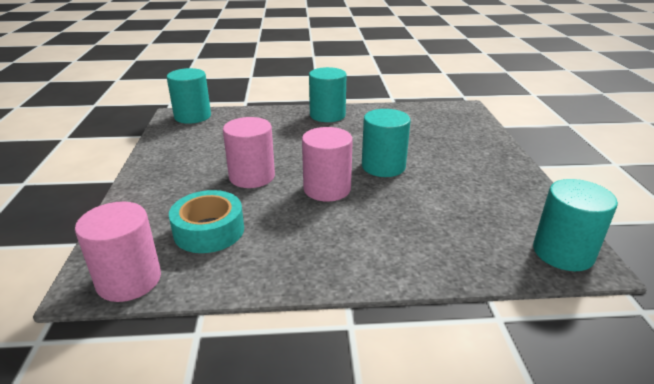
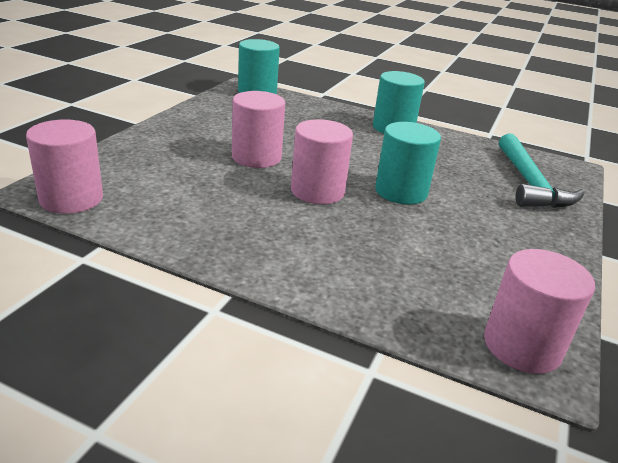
camera: 25 degrees right, 0 degrees up
turquoise tape [169,190,244,253] -> none
turquoise cylinder [533,179,618,271] -> pink cylinder [484,249,595,374]
none -> turquoise hammer [499,133,585,208]

